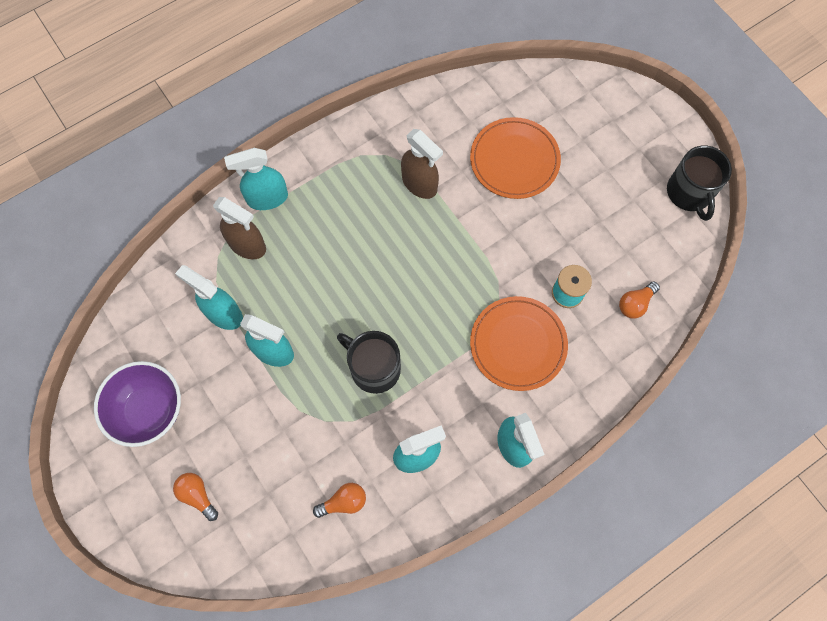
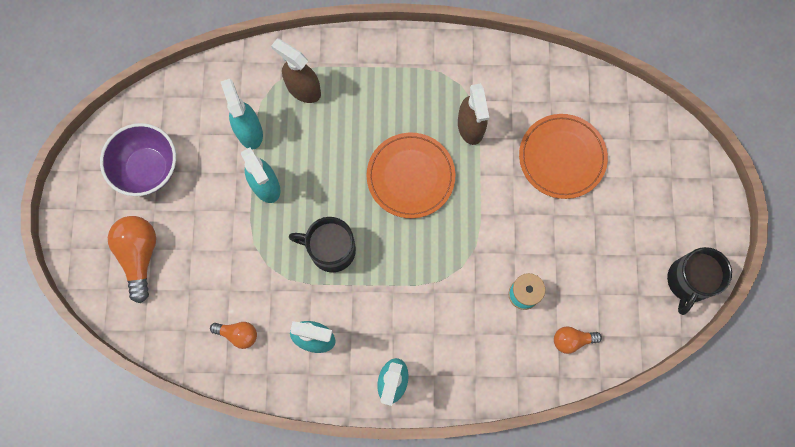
camera: 35 degrees right, 5 degrees up
orange light bulb [173,473,218,521] -> orange light bulb [108,216,156,303], size x1.74
brown spray bottle [213,197,266,259] -> brown spray bottle turned 150 degrees clockwise [271,39,321,103]
turquoise spray bottle [224,148,288,210] -> none
black mug [337,331,401,394] -> black mug turned 60 degrees counterclockwise [289,217,356,272]
orange plate [470,296,568,391] -> orange plate moved to [366,133,455,218]

